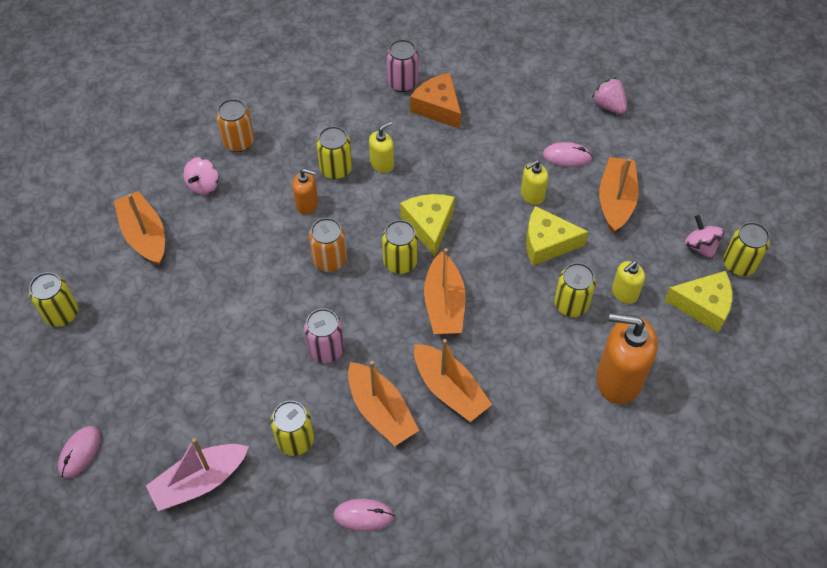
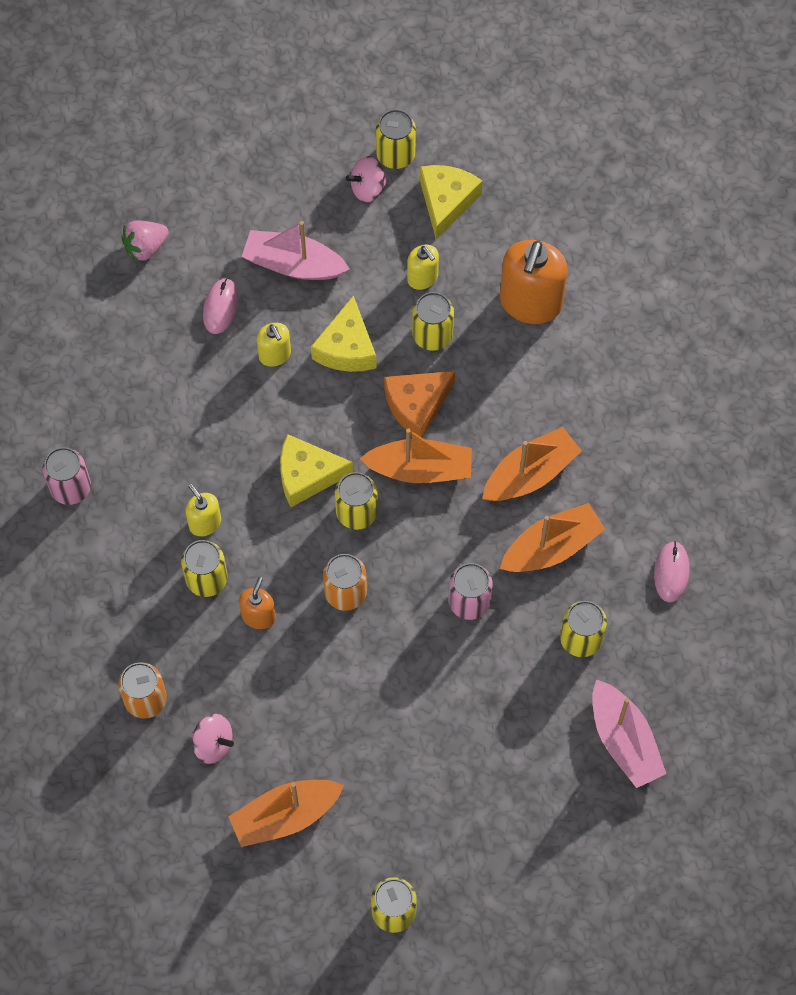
camera: 85 degrees left, 10 degrees up
pink mouse [58,426,101,479] -> none
orange cheese [410,73,461,129] -> orange cheese moved to [384,371,455,438]
orange boat [599,157,638,233] -> pink boat [241,221,349,280]

